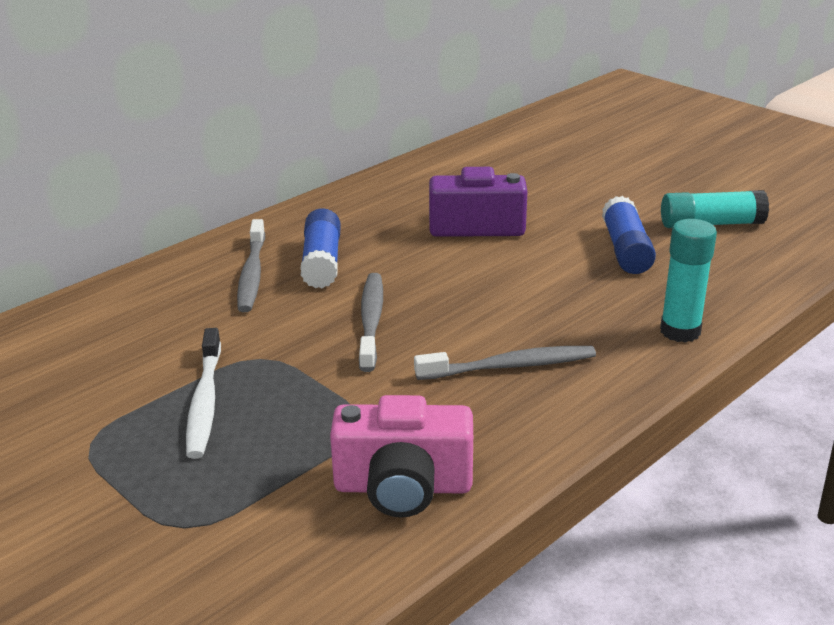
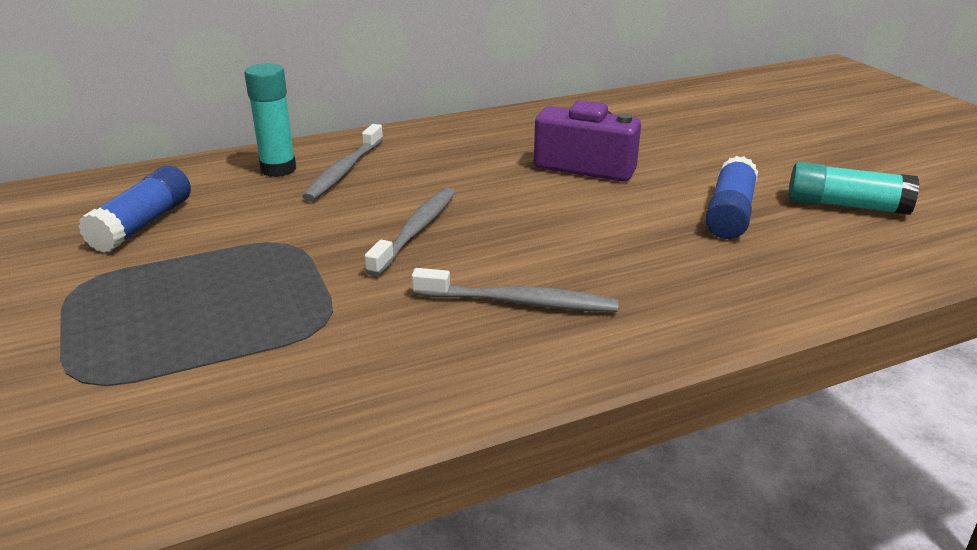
camera: 20 degrees right, 0 degrees up
white toothbrush [186,328,221,459] -> none
blue glue stick [301,208,341,289] -> blue glue stick moved to [78,165,191,253]
pink camera [330,395,473,517] -> none
turquoise glue stick [660,219,717,343] -> turquoise glue stick moved to [244,63,296,177]

